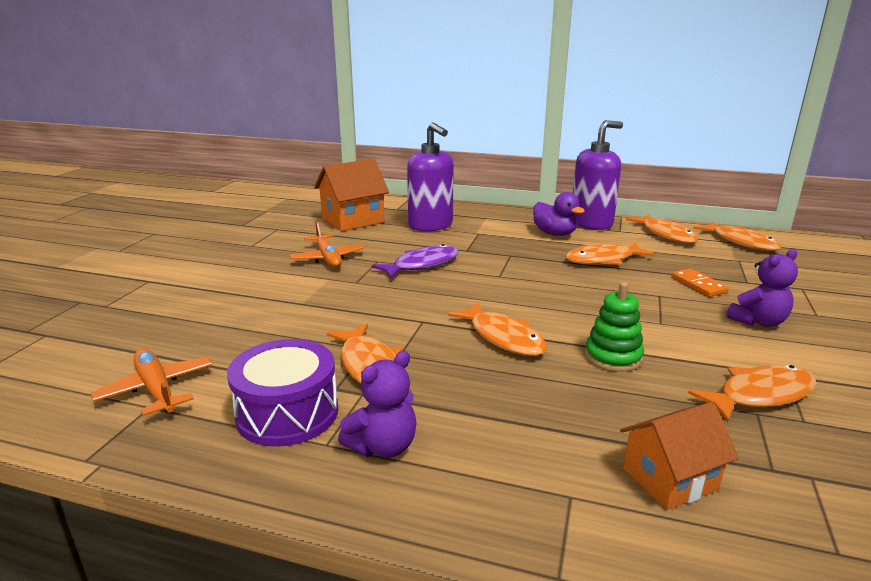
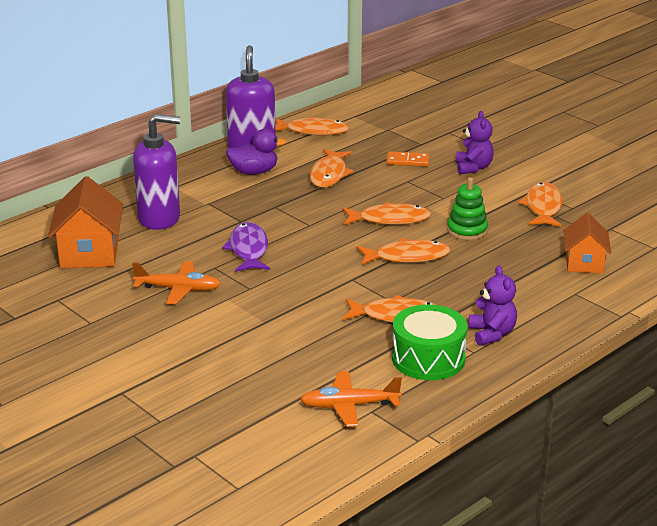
camera: 60 degrees left, 5 degrees up
purple drum [227,339,338,447] -> green drum [392,304,467,380]
orange fish [693,221,781,251] -> orange fish moved to [343,202,431,225]

